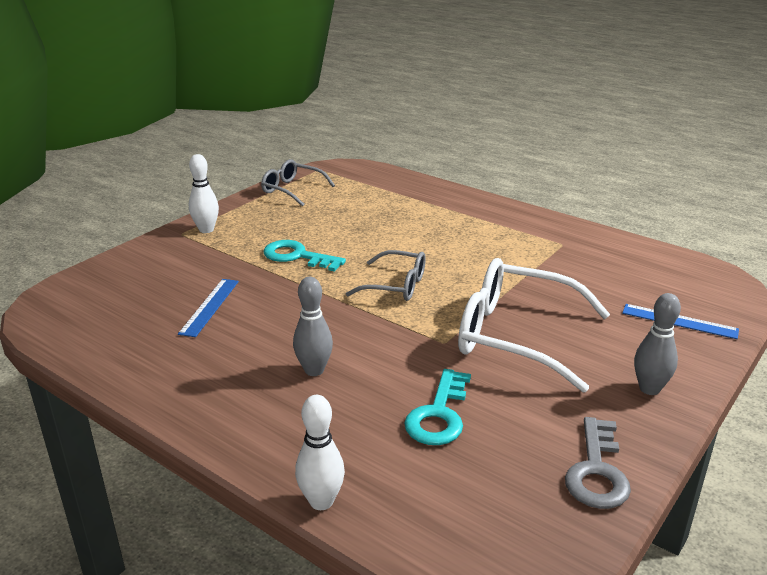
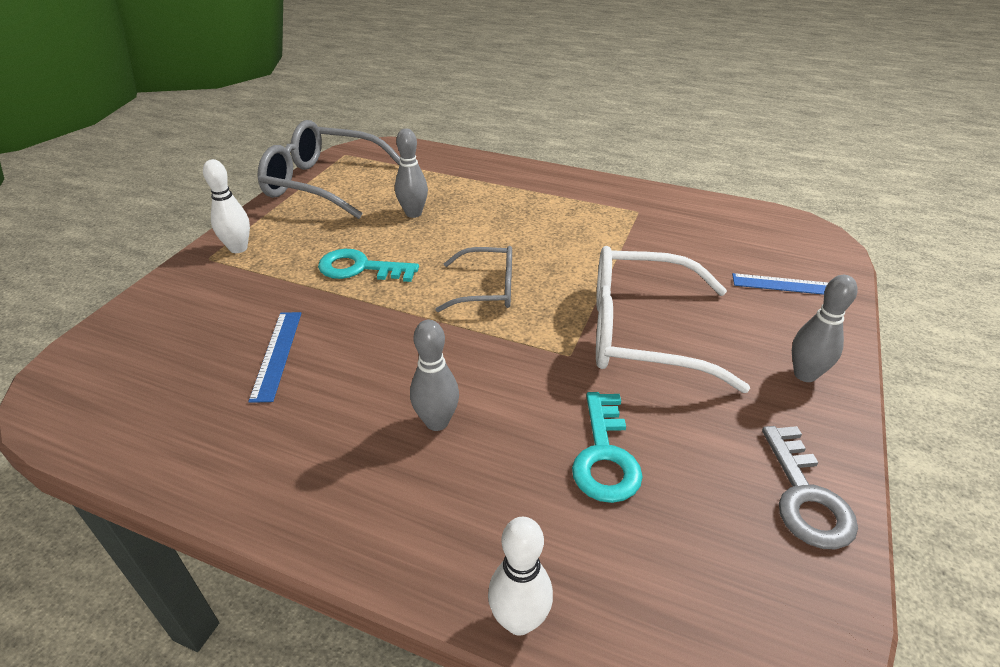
camera: 15 degrees left, 10 degrees up
grey glasses [261,159,335,207] -> grey glasses [257,120,401,219], size x1.77
none -> grey bowling pin [395,129,428,218]

